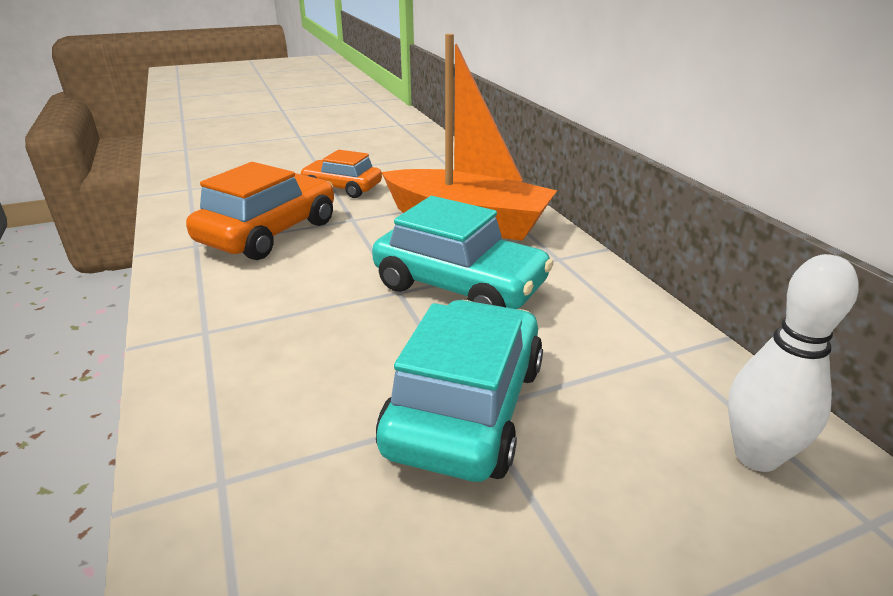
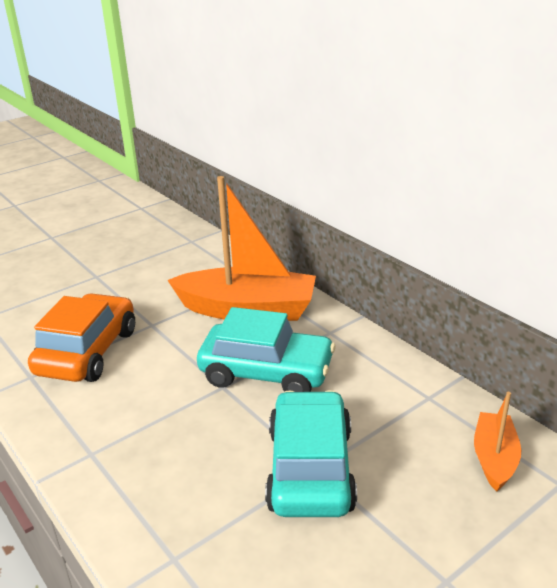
camera: 15 degrees left, 0 degrees up
orange car [300,150,382,198] -> none
white bowling pin [728,254,858,472] -> orange boat [474,392,521,492]

